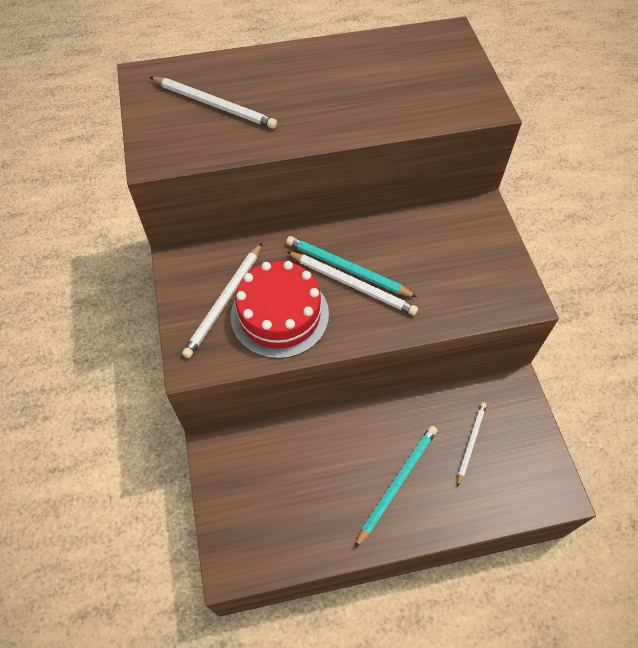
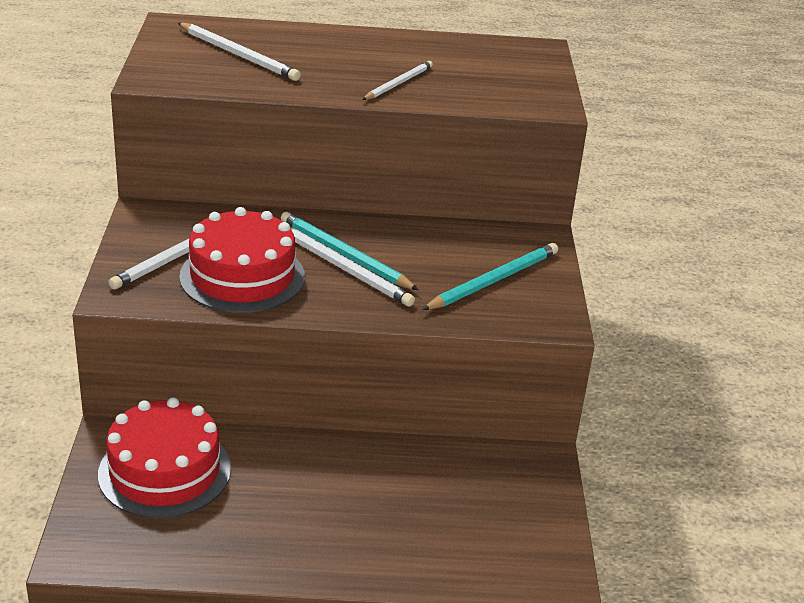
camera: 10 degrees right, 25 degrees down
turquoise pencil [355,426,437,548] -> turquoise pencil moved to [422,243,558,310]
white pencil [457,402,487,487] -> white pencil moved to [362,61,433,100]
none -> red cake [98,397,231,518]

